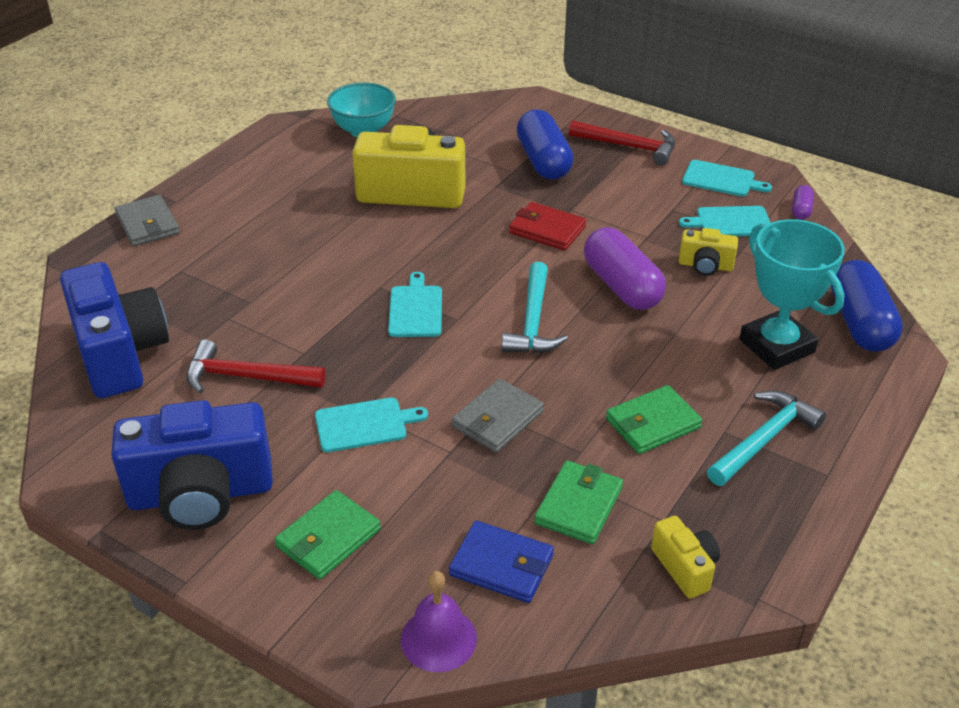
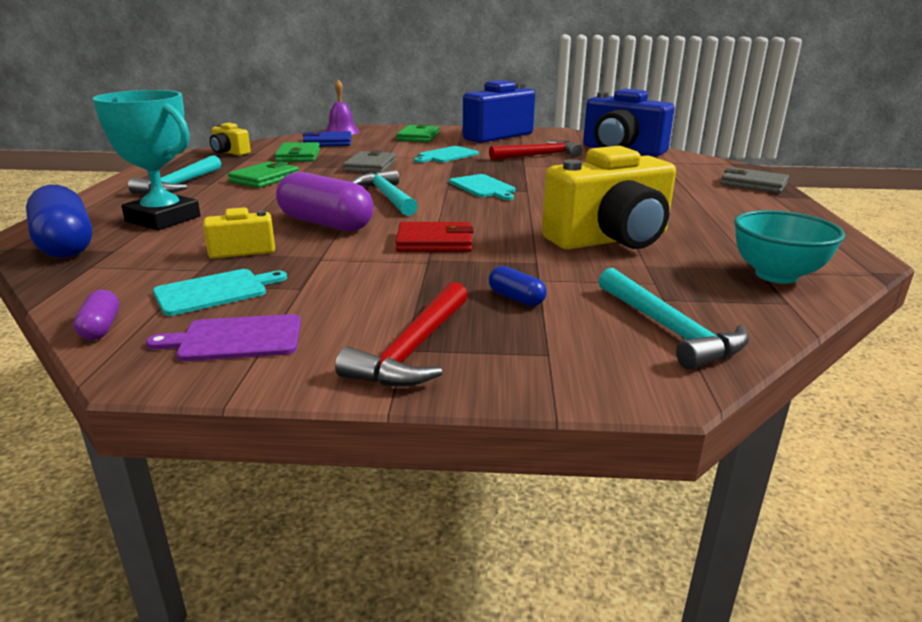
camera: 150 degrees right, 15 degrees down
blue capsule [517,110,574,180] -> blue capsule [489,266,547,306], size x0.46
red hammer [569,121,675,165] -> red hammer turned 60 degrees counterclockwise [335,282,468,387]
turquoise cutting board [682,160,772,197] -> purple cutting board [146,314,301,361]
none -> turquoise hammer [599,268,749,370]

